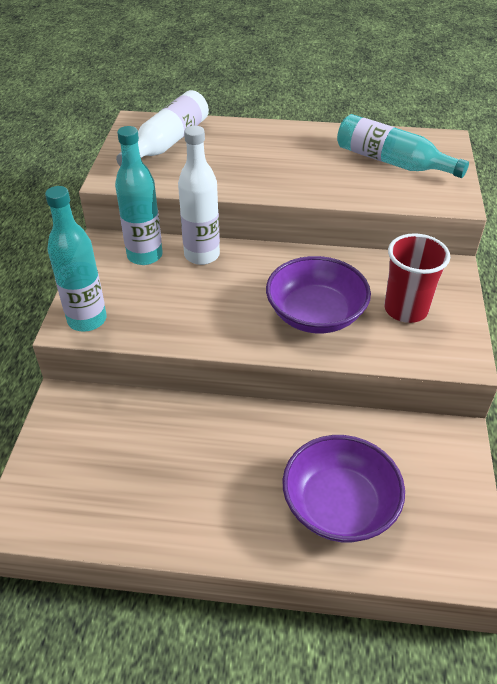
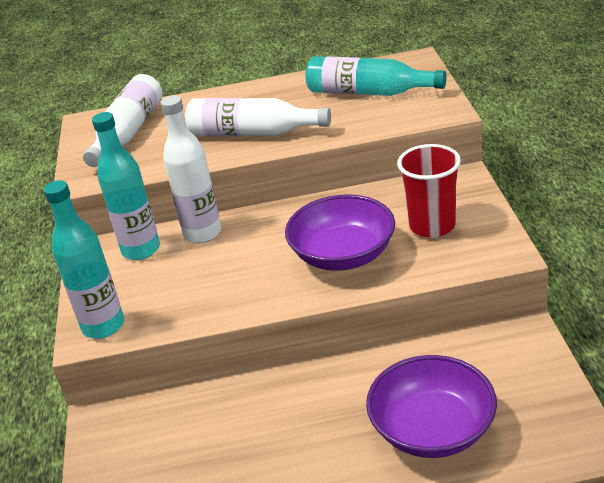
camera: 10 degrees left, 10 degrees down
none -> white bottle [185,98,331,136]

